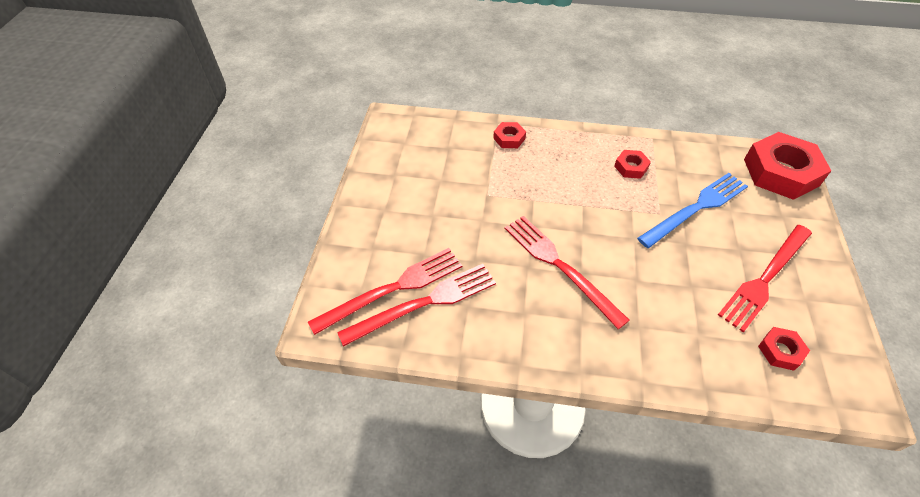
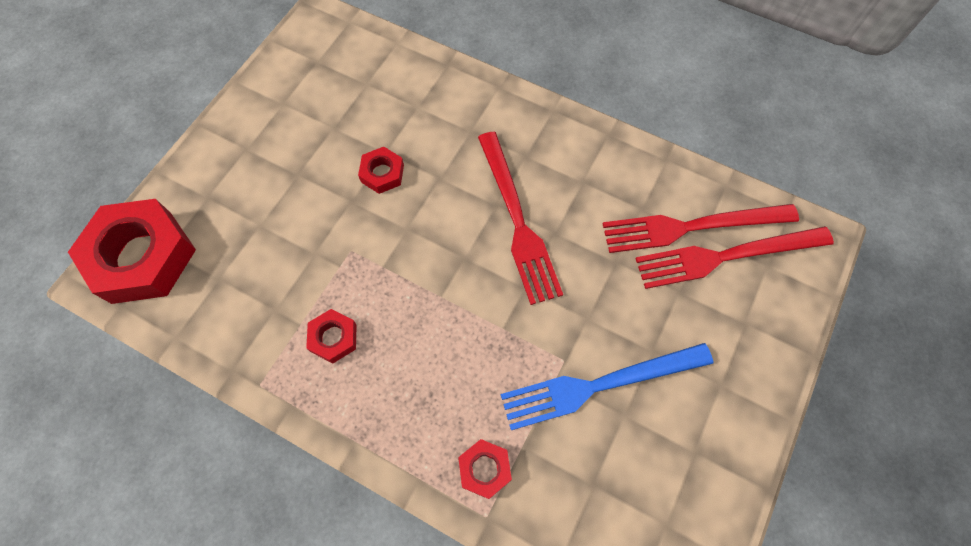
camera: 160 degrees left, 15 degrees up
blue fork [637,173,748,248] -> blue fork moved to [501,343,713,430]
red fork [718,225,812,332] -> none
red nut [758,327,810,371] -> red nut moved to [358,147,404,194]

